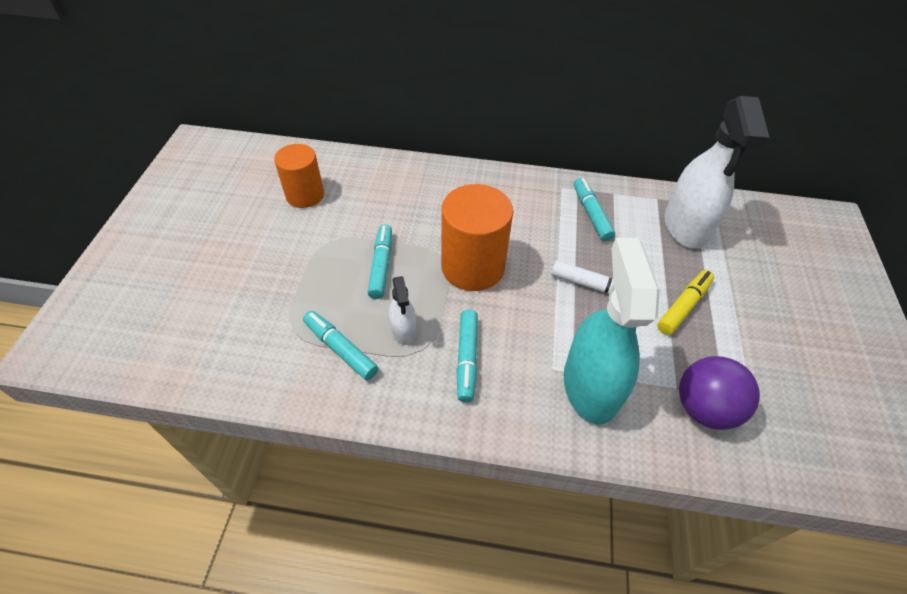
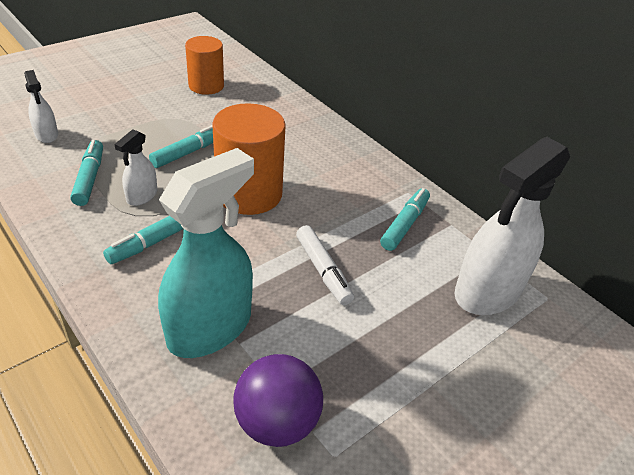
camera: 40 degrees right, 10 degrees down
yellow marker [657,270,714,335] -> none
none -> white spray bottle [24,70,58,143]

